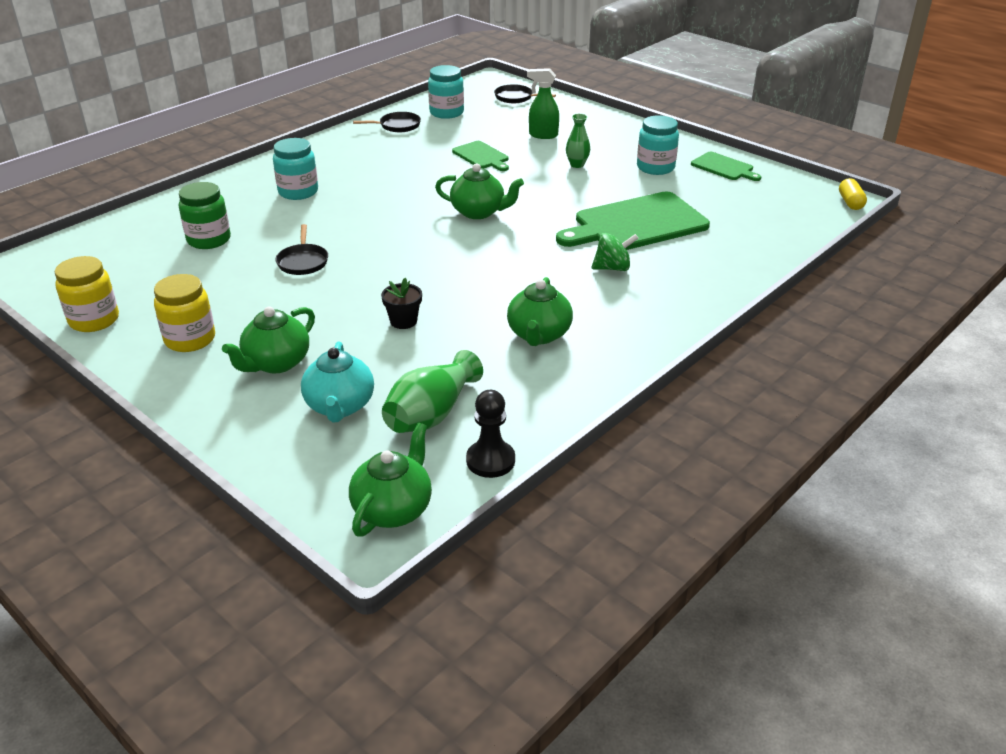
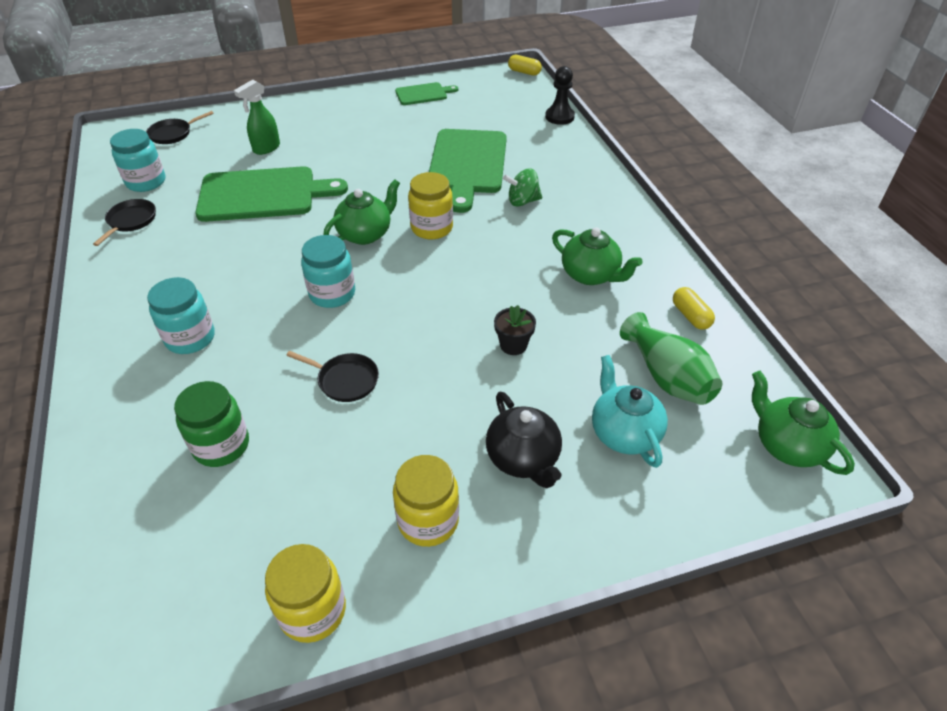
camera: 60 degrees left, 10 degrees up
green teapot [222,306,315,373] -> black teapot [486,392,562,488]
turquoise teapot [301,341,374,422] -> turquoise teapot turned 135 degrees counterclockwise [592,355,668,468]
green cutting board [452,141,509,171] -> green cutting board [195,166,348,222], size x1.96
black pawn [466,390,515,478] -> black pawn moved to [545,66,575,125]
green vase [566,114,590,168] -> none
green spinning top [591,233,639,271] -> green spinning top turned 120 degrees counterclockwise [503,168,542,207]
turquoise jar [637,115,679,175] -> turquoise jar moved to [301,235,355,308]
none -> yellow jar [408,172,453,239]
none -> yellow capsule [673,287,715,330]

